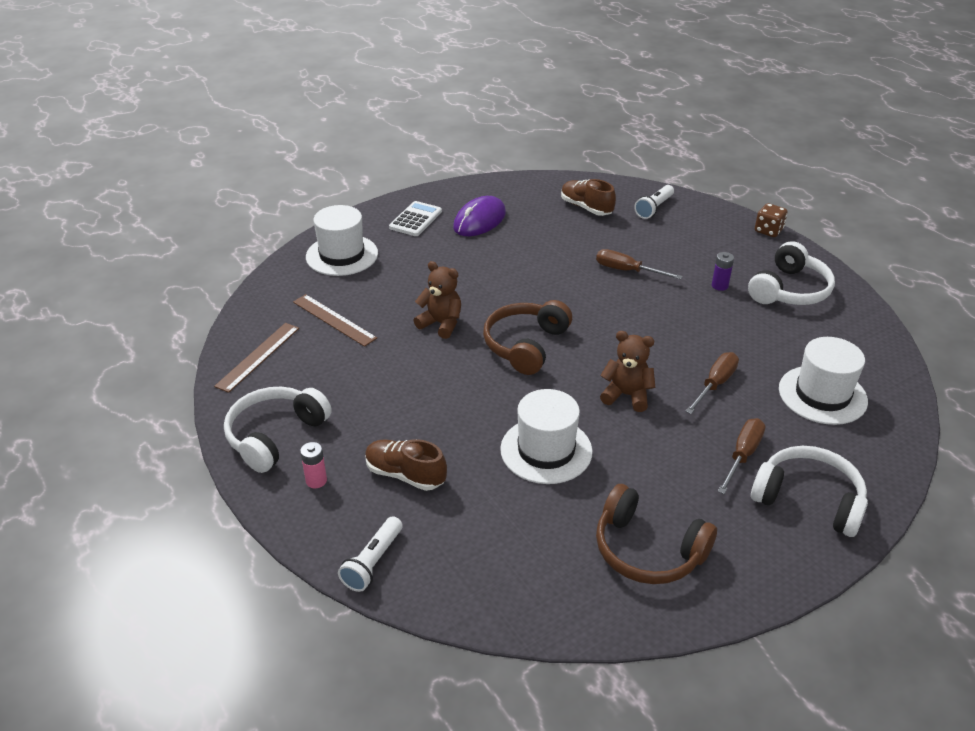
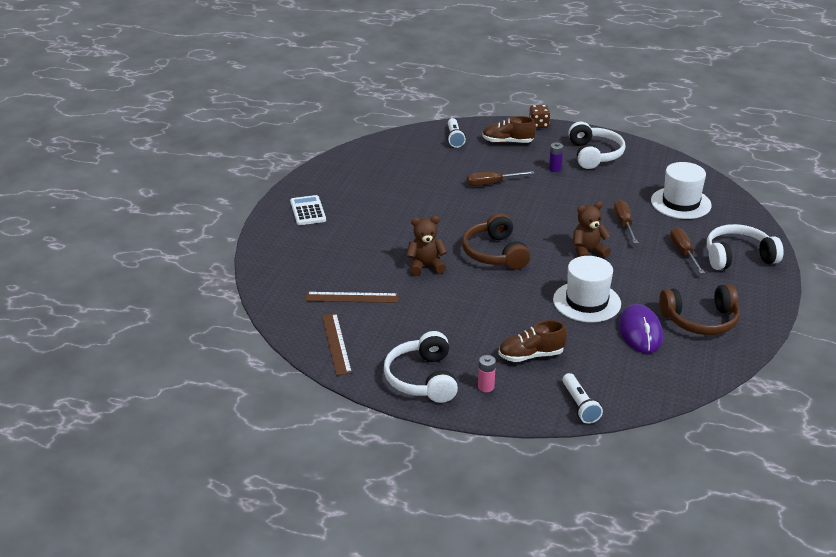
camera: 40 degrees left, 5 degrees down
white hat [306,205,378,276] -> none
purple mouse [453,196,506,236] -> purple mouse moved to [619,304,663,353]
brown shoe [561,179,616,216] -> brown shoe moved to [482,116,536,143]

